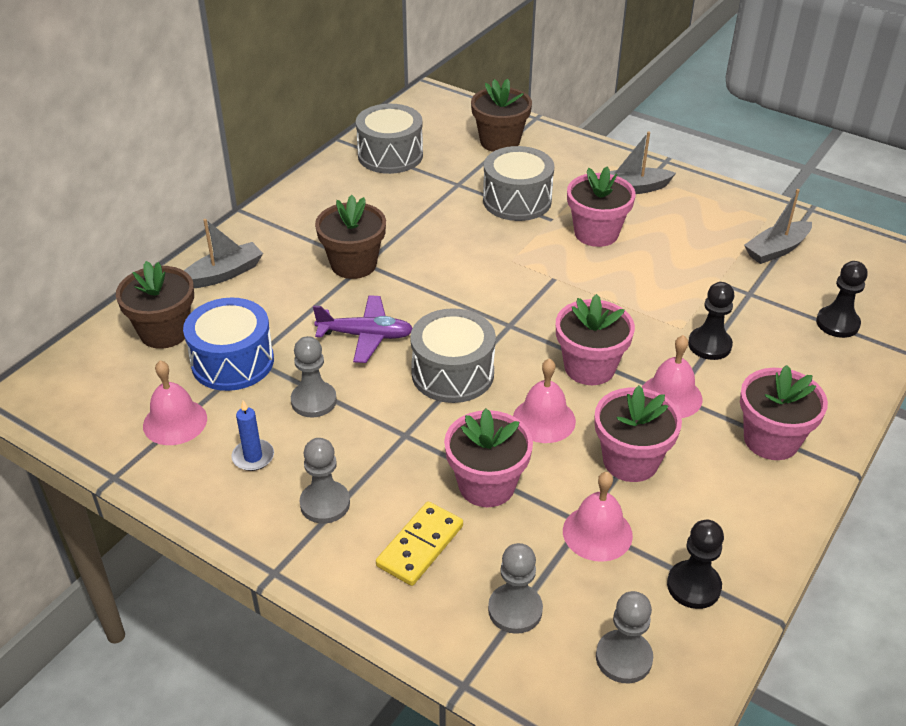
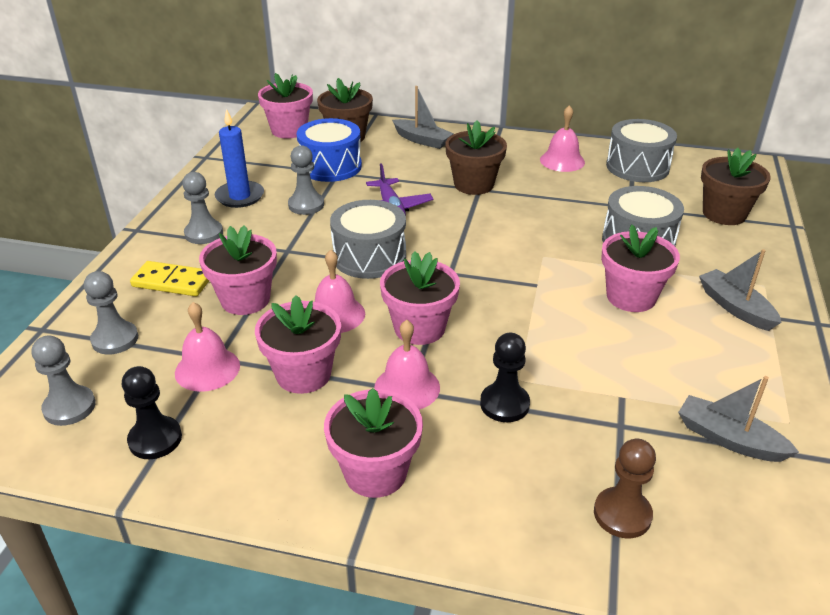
camera: 70 degrees right, 5 degrees down
pink bell [143,360,207,445] -> pink bell moved to [540,105,585,172]
blue candle [231,400,274,471] -> blue candle [215,109,264,208], size x1.57
black pawn [816,261,868,338] -> brown pawn [594,439,656,538]
none -> pink flower pot [258,73,313,139]

